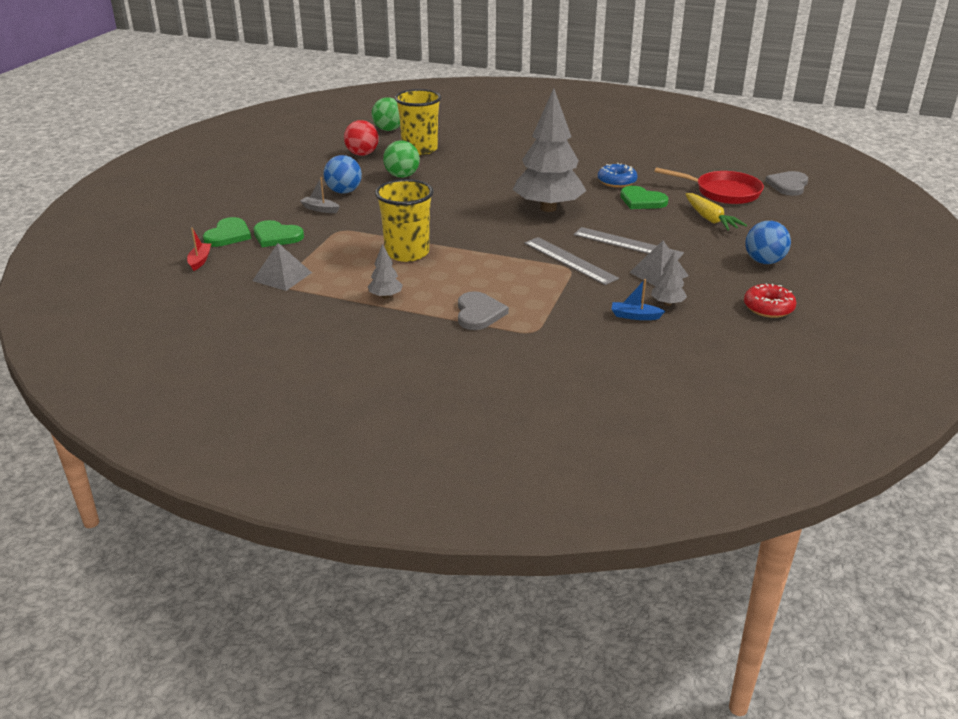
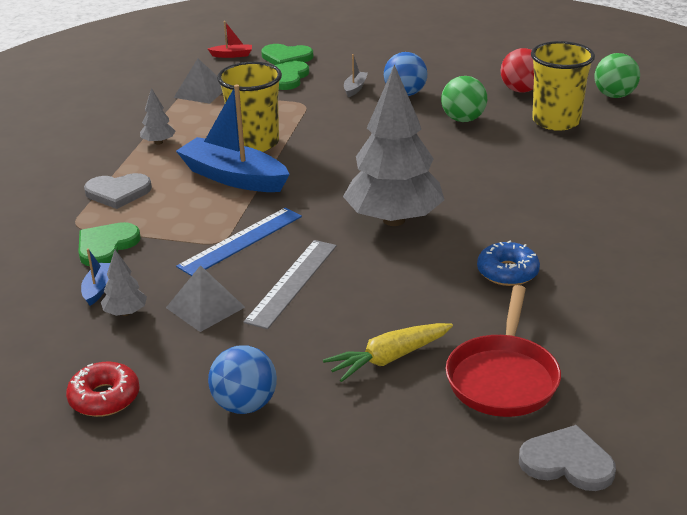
camera: 85 degrees right, 0 degrees up
grey ruler [524,237,619,285] -> blue ruler [176,208,302,276]
green heart [620,186,668,209] -> green heart moved to [78,222,141,266]
none -> blue boat [176,85,290,192]

